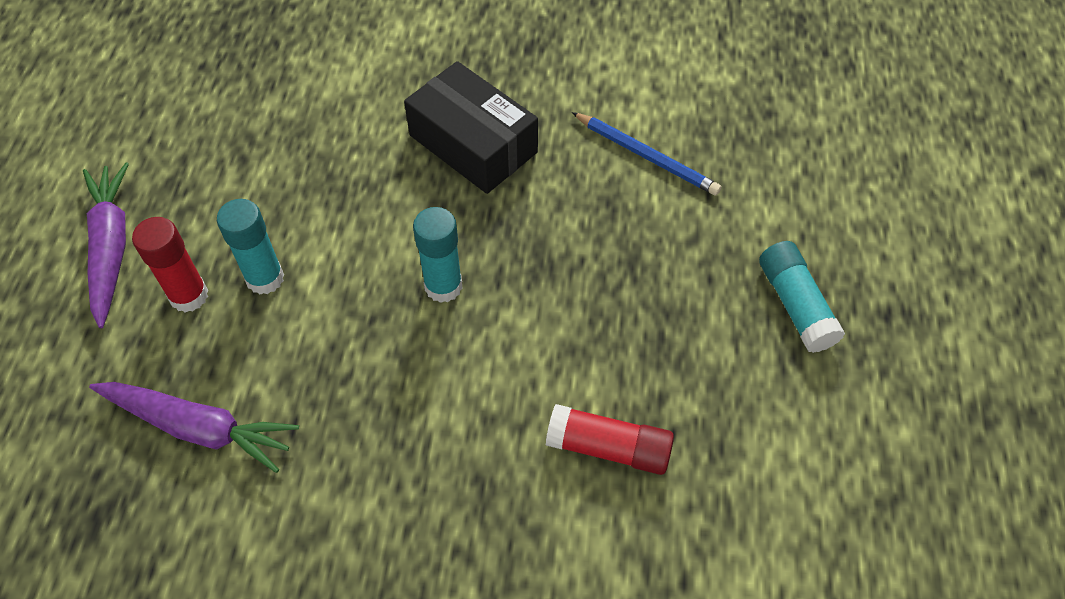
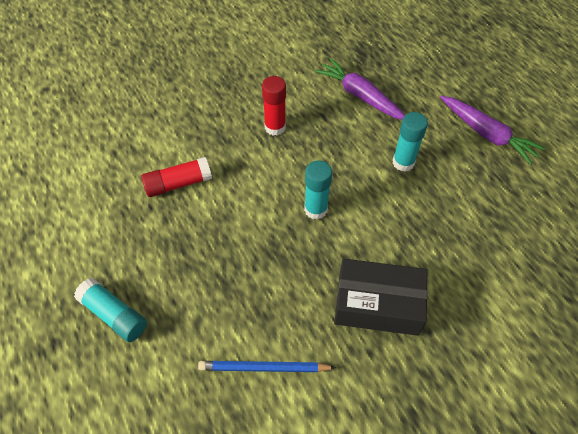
camera: 145 degrees right, 0 degrees up
purple carrot [89,382,299,473] -> purple carrot turned 60 degrees clockwise [315,58,405,120]
red glue stick [132,217,208,312] -> red glue stick moved to [262,76,286,136]

